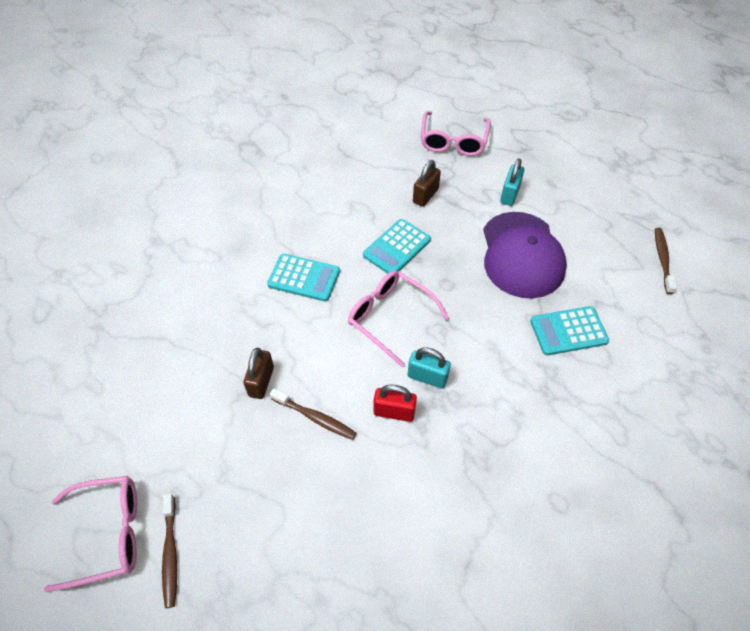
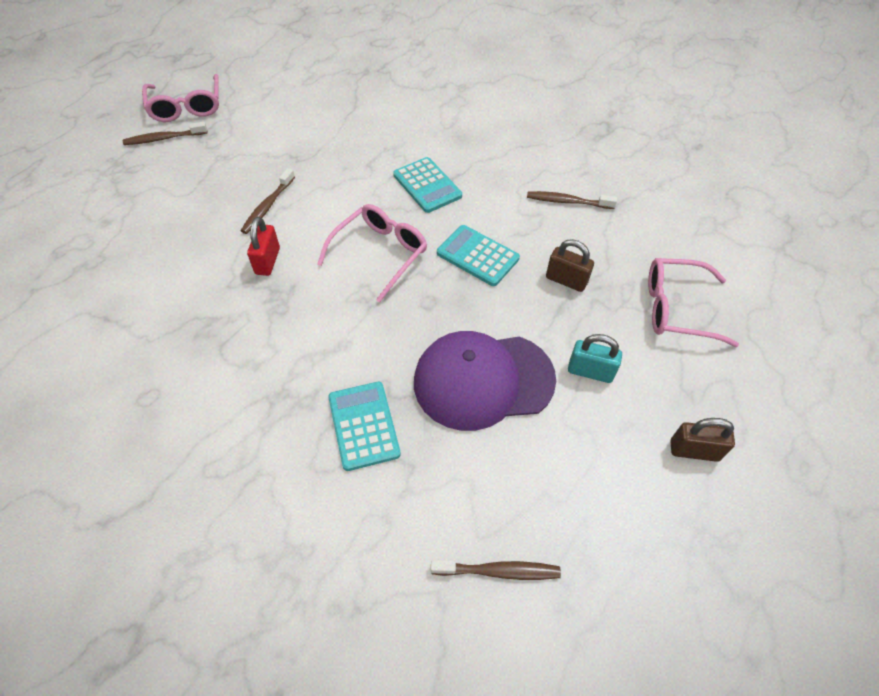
camera: 85 degrees right, 0 degrees up
brown padlock [243,348,274,399] -> brown padlock moved to [670,418,735,462]
turquoise calculator [267,254,340,302] -> turquoise calculator turned 45 degrees counterclockwise [393,157,462,213]
turquoise padlock [408,347,451,389] -> none
none -> brown toothbrush [527,191,617,209]

